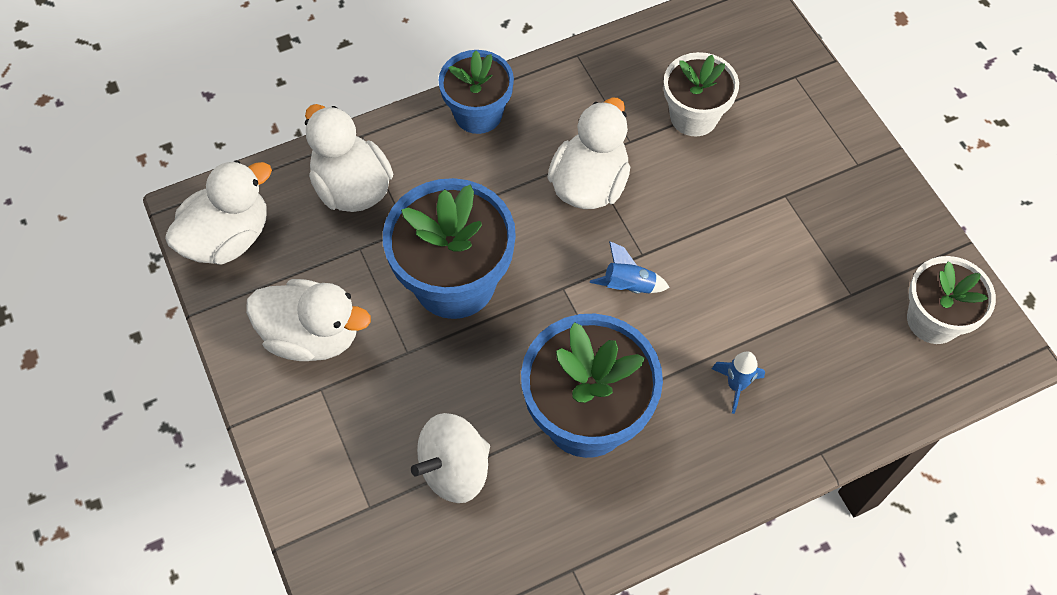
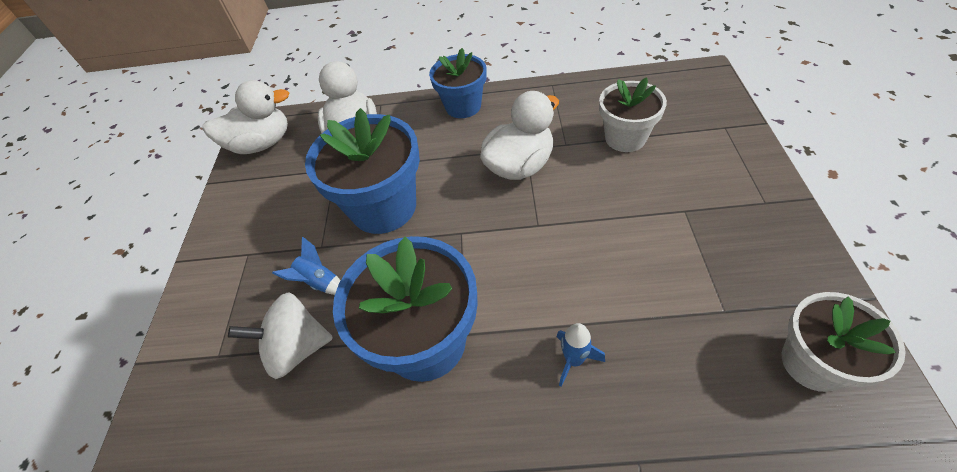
camera: 30 degrees right, 10 degrees down
white duck [246,279,371,361] -> none
blue rocket [590,241,670,294] -> blue rocket moved to [272,237,341,295]

